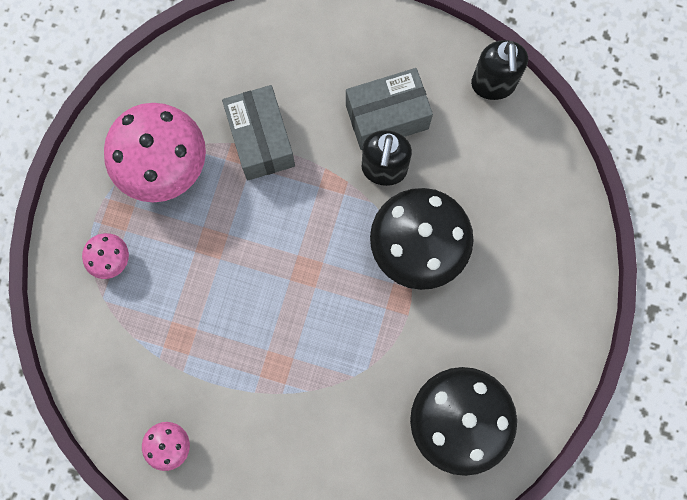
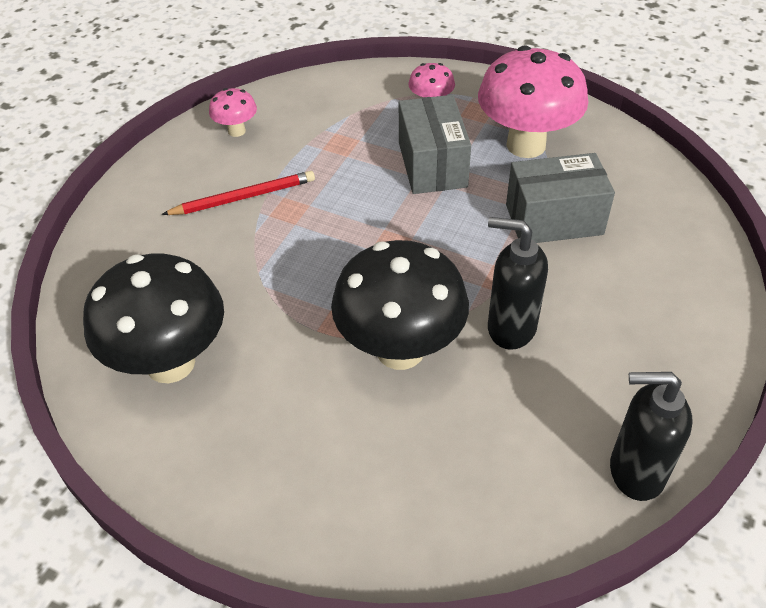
camera: 100 degrees right, 30 degrees down
grey box [346,68,433,150] -> grey box moved to [399,95,471,194]
none -> red pencil [161,171,315,215]

